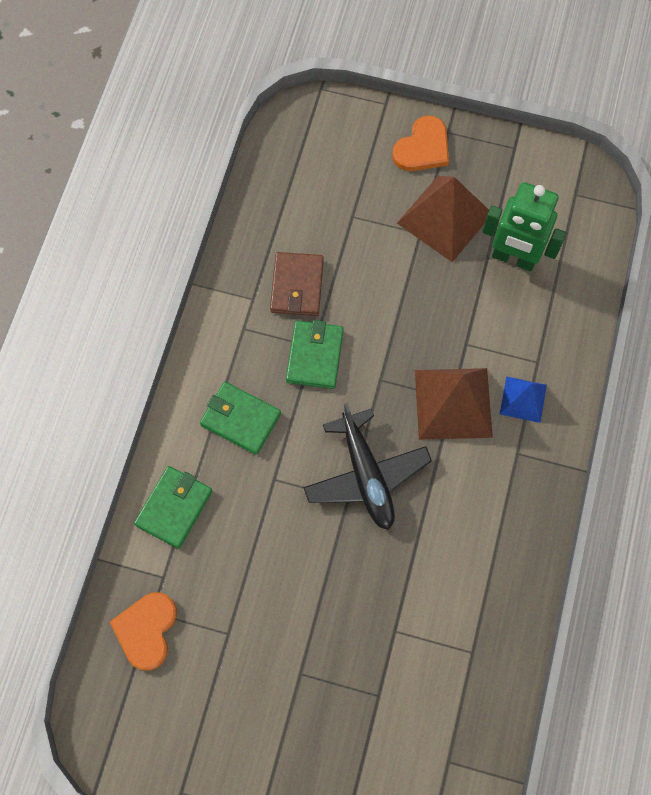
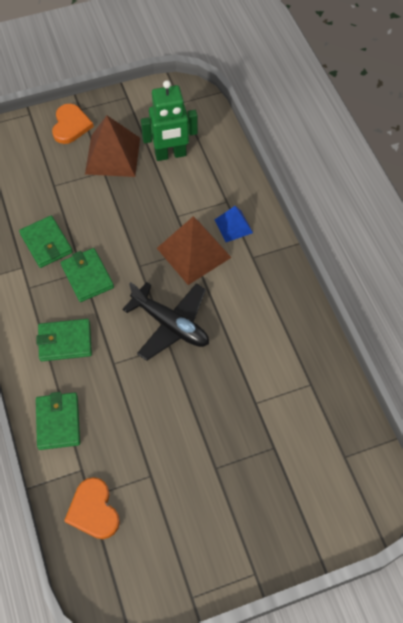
camera: 35 degrees left, 10 degrees down
brown wallet [270,252,324,316] -> green wallet [19,216,73,268]

